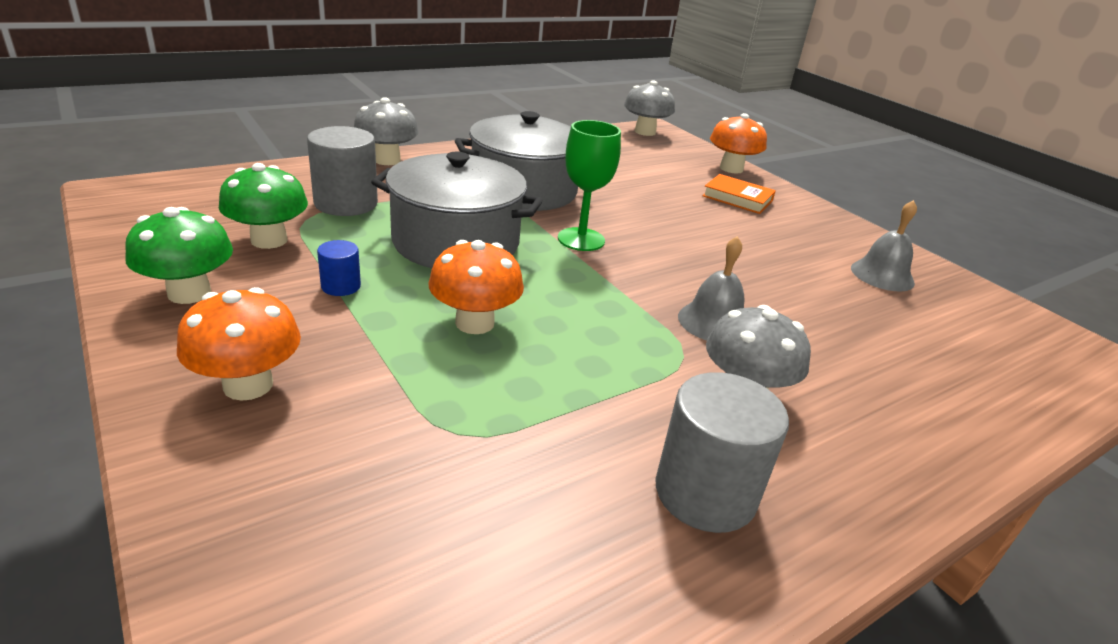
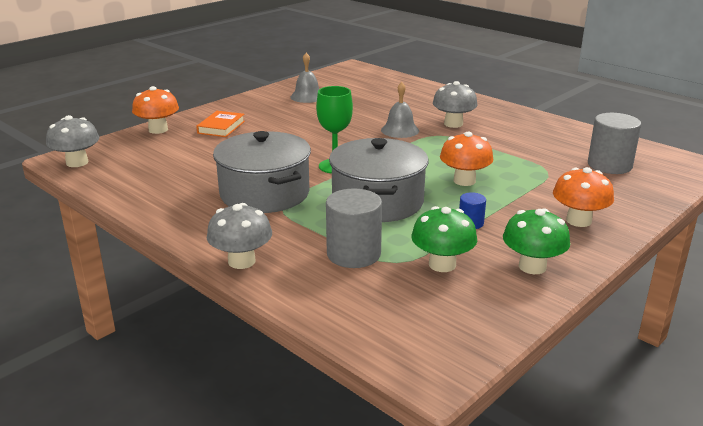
camera: 100 degrees left, 5 degrees down
grey cylinder [656,372,789,533] -> grey cylinder moved to [588,113,641,174]

